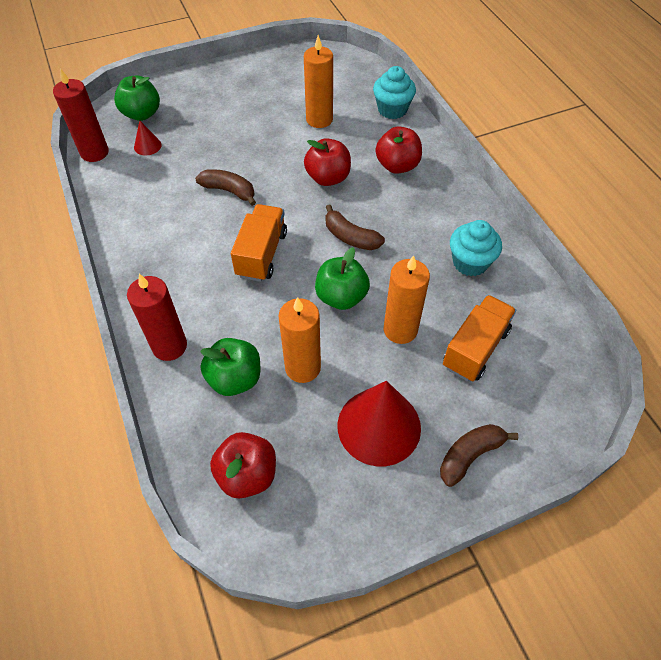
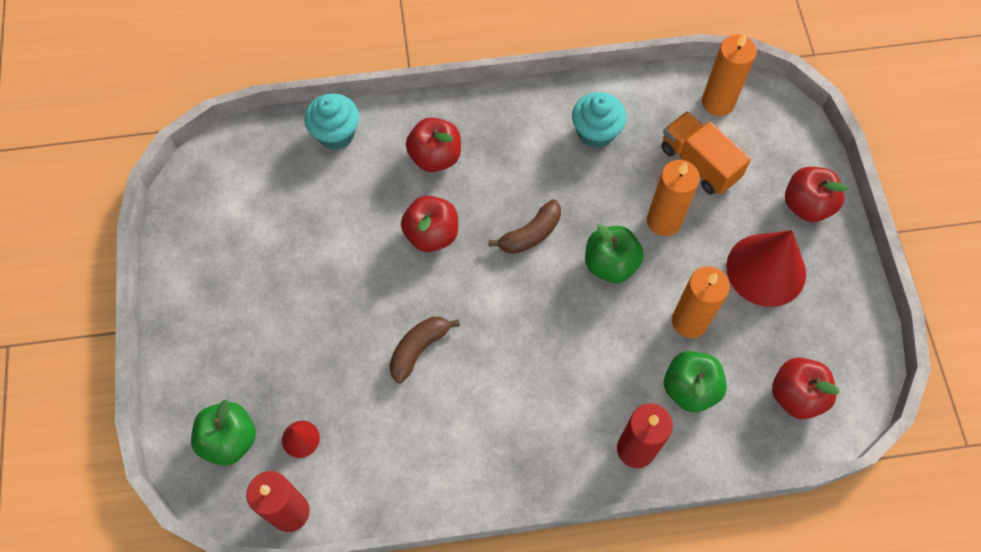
camera: 75 degrees left, 10 degrees up
orange truck [231,204,287,282] -> none
orange candle [304,35,333,128] -> orange candle moved to [702,33,757,116]
brown banana [440,424,518,487] -> red apple [785,167,848,222]

